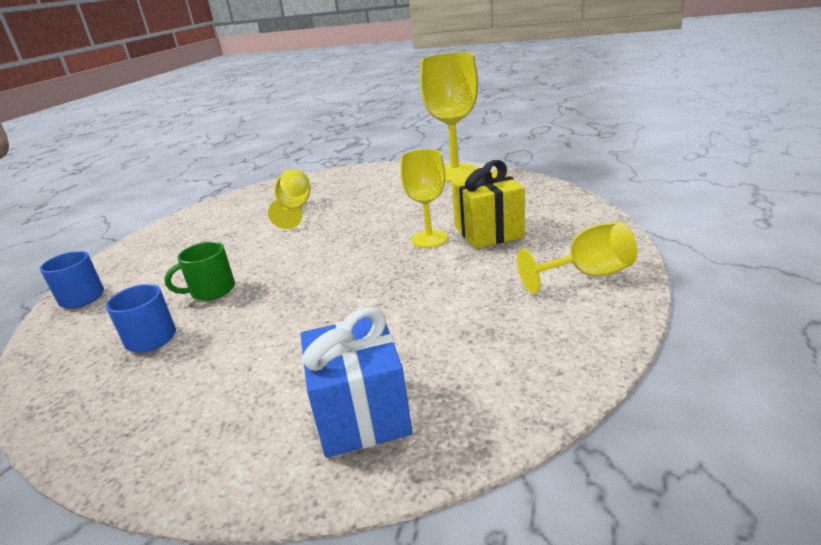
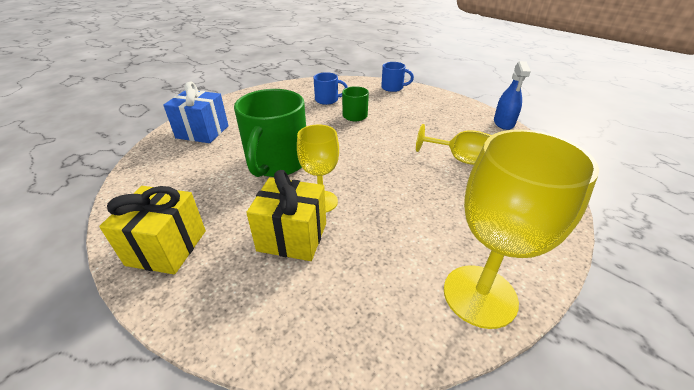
camera: 115 degrees right, 10 degrees up
yellow goblet [517,222,638,294] -> yellow gift [99,186,206,274]
none -> green mug [234,89,306,177]
none -> blue spray bottle [494,61,531,130]

